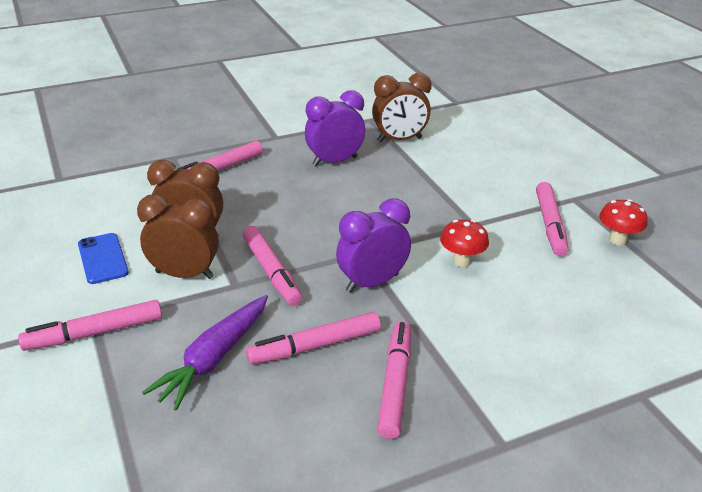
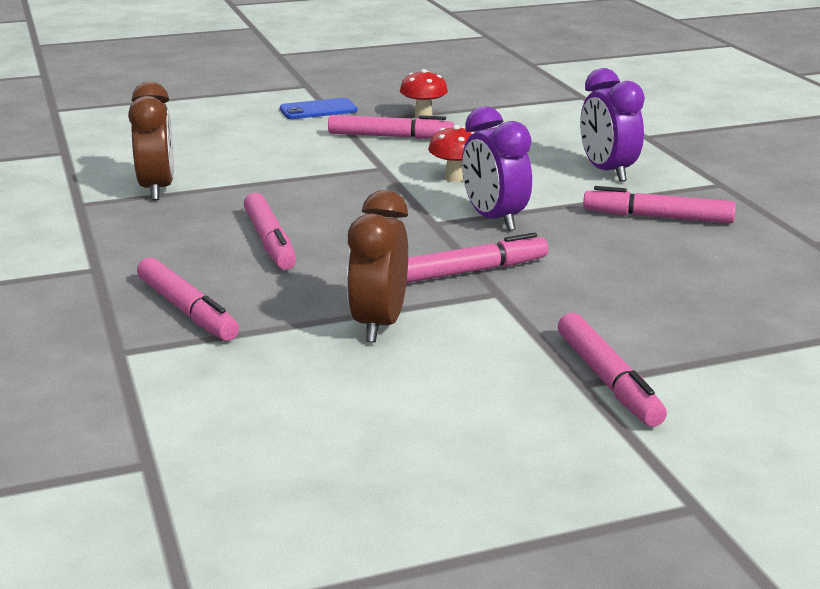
camera: 85 degrees left, 10 degrees down
blue phone [78,233,129,284] -> blue phone moved to [280,98,357,119]
brown clock [137,194,219,279] -> none
purple carrot [142,295,268,411] -> none
pink marker [246,312,381,365] -> pink marker moved to [244,193,296,270]
purple clock [305,90,365,167] -> purple clock moved to [580,68,645,182]

